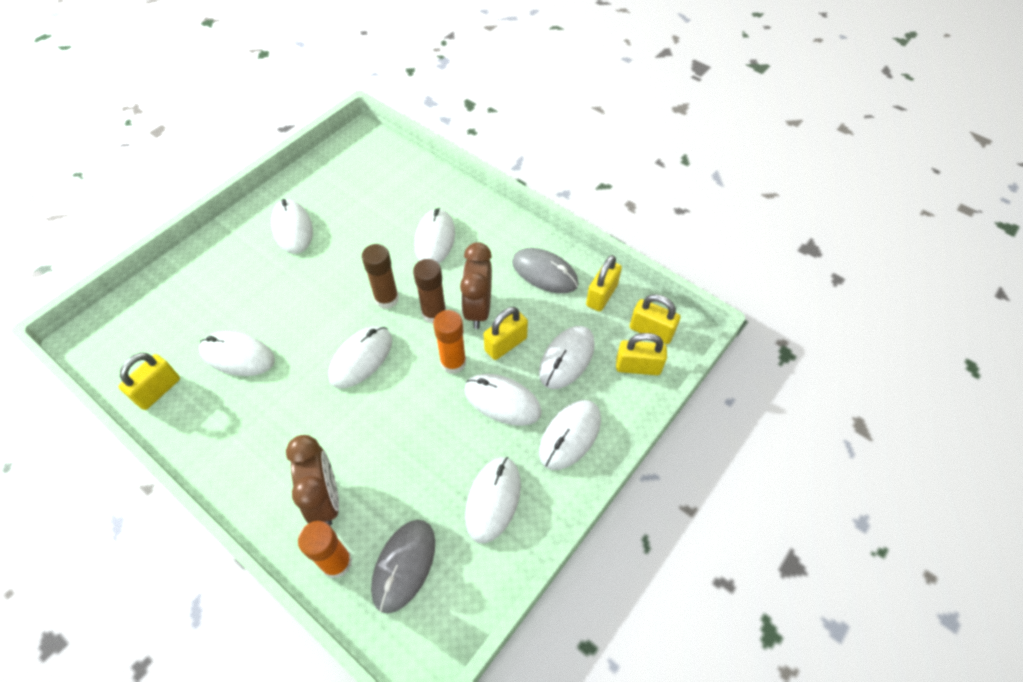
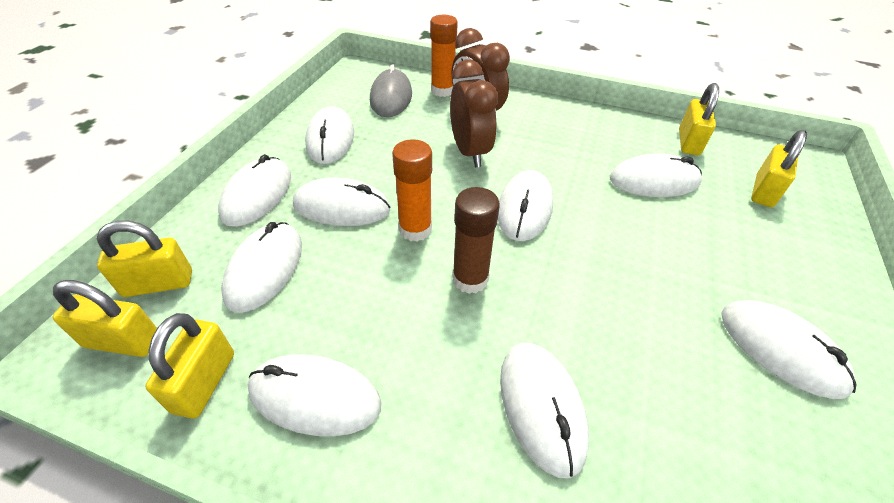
camera: 160 degrees right, 10 degrees down
brown glue stick [362,244,399,309] -> none
brown clock [460,242,492,329] -> brown clock moved to [450,59,498,167]
yellow padlock [484,307,528,360] -> yellow padlock moved to [751,130,807,207]
grey mouse [512,248,579,293] -> white mouse [248,354,382,436]

